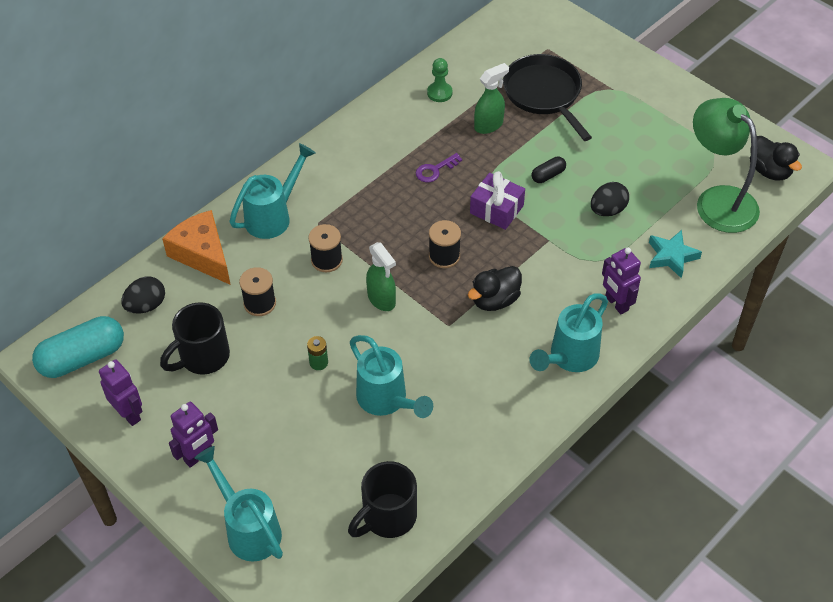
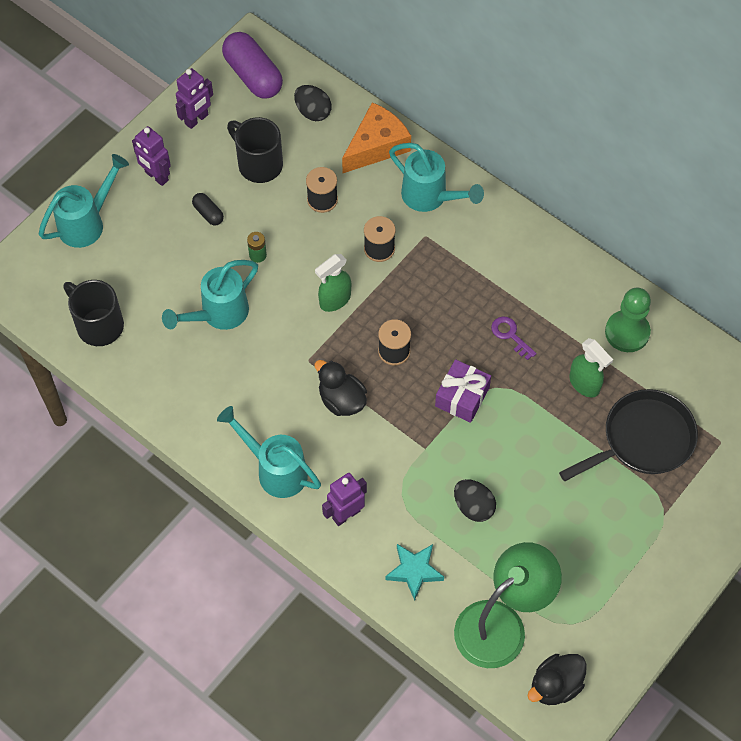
camera: 85 degrees right, 10 degrees up
turquoise capsule [32,316,124,378] -> purple capsule [222,32,283,99]
green pawn [427,58,452,102] -> green pawn [605,288,651,352], size x1.56
black capsule [532,157,566,183] -> black capsule moved to [192,193,224,225]

